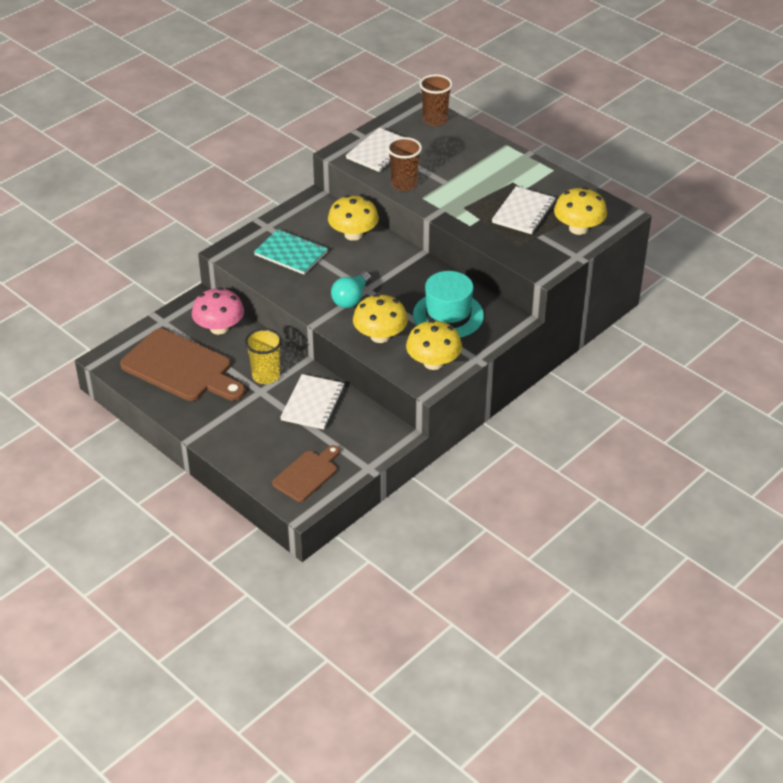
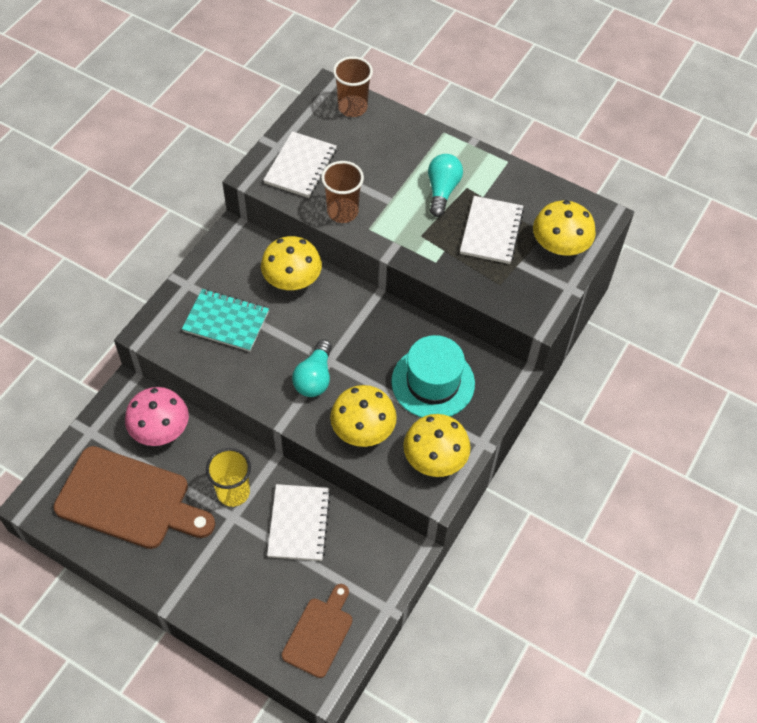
camera: 15 degrees left, 15 degrees up
none -> turquoise light bulb [428,154,463,217]

